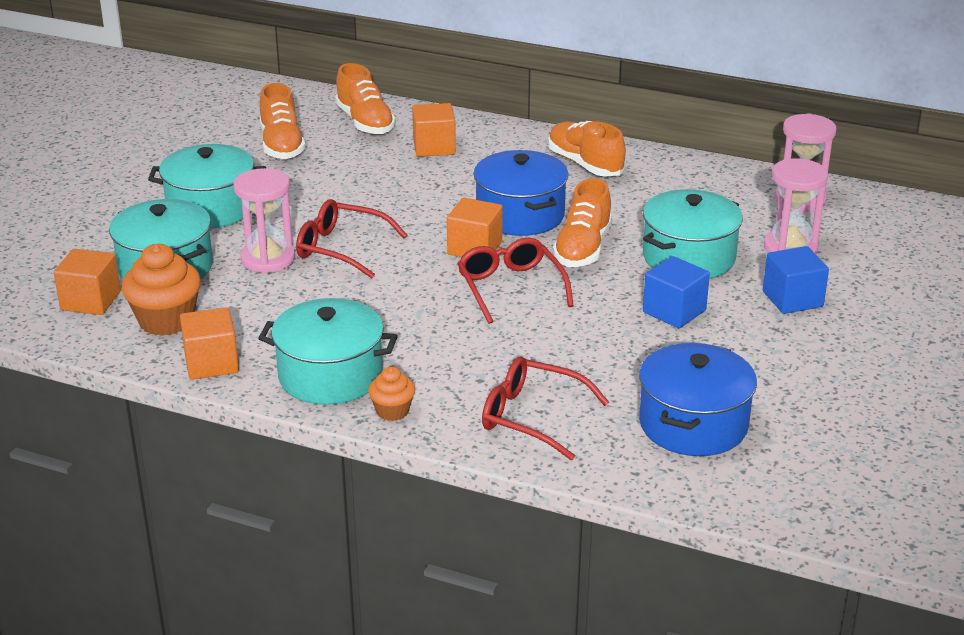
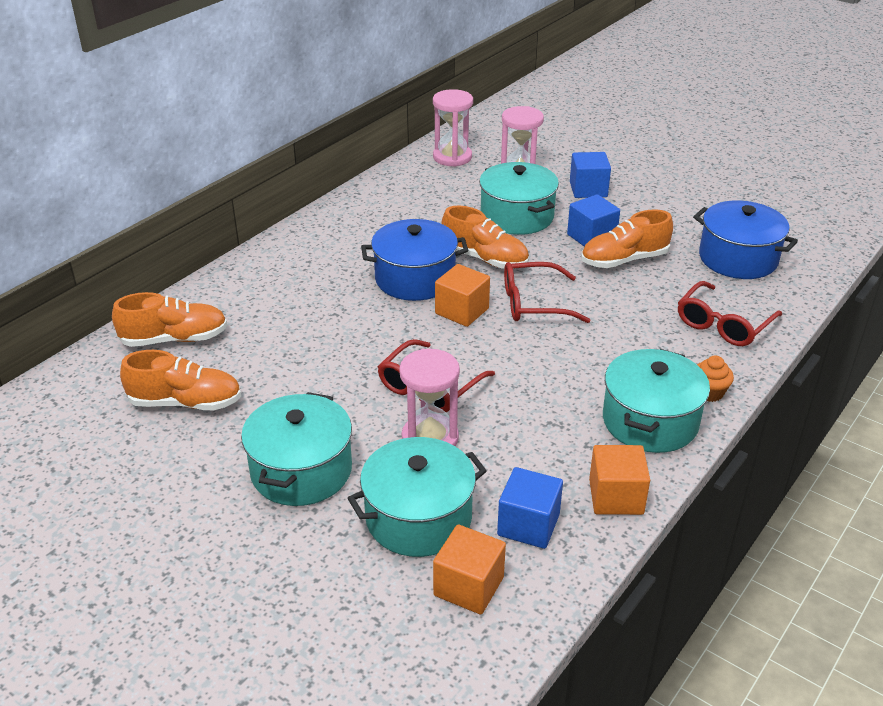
camera: 75 degrees left, 5 degrees up
orange cupcake [122,244,201,336] -> blue cube [497,467,563,549]
orange cube [412,103,456,157] -> none
orange shoe [548,121,626,177] -> orange shoe moved to [581,210,673,268]

